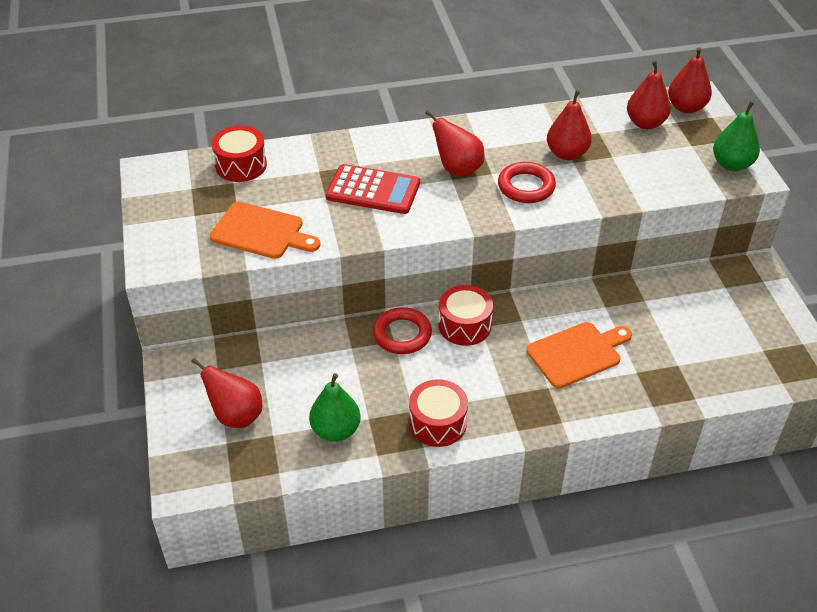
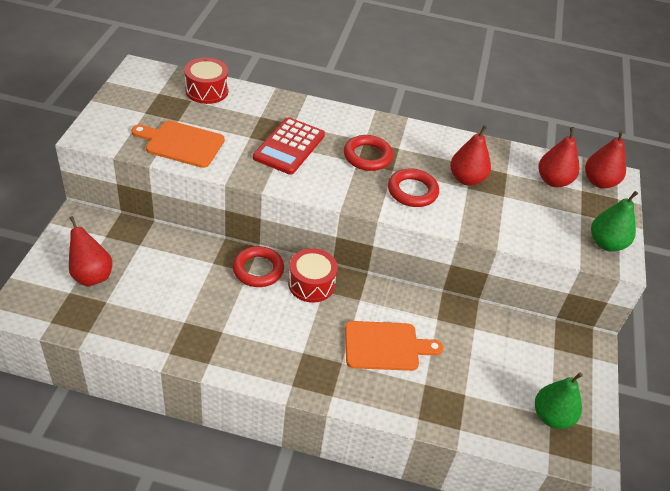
camera: 20 degrees right, 0 degrees up
orange cutting board [210,202,321,259] -> orange cutting board turned 150 degrees clockwise [131,121,225,168]
green pear [309,373,361,442] -> green pear moved to [535,372,583,429]
red calculator [326,164,420,214] -> red calculator turned 75 degrees clockwise [253,117,325,175]
red drum [409,379,468,447] -> none
red pear [425,110,484,177] -> red ring [344,135,393,171]

